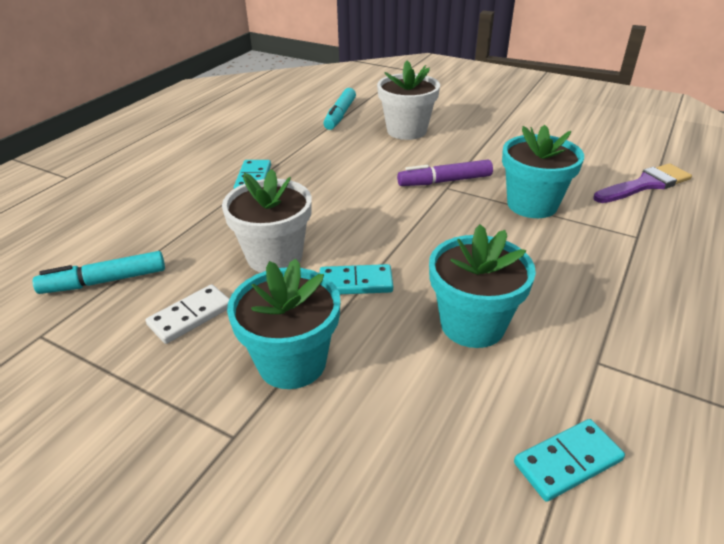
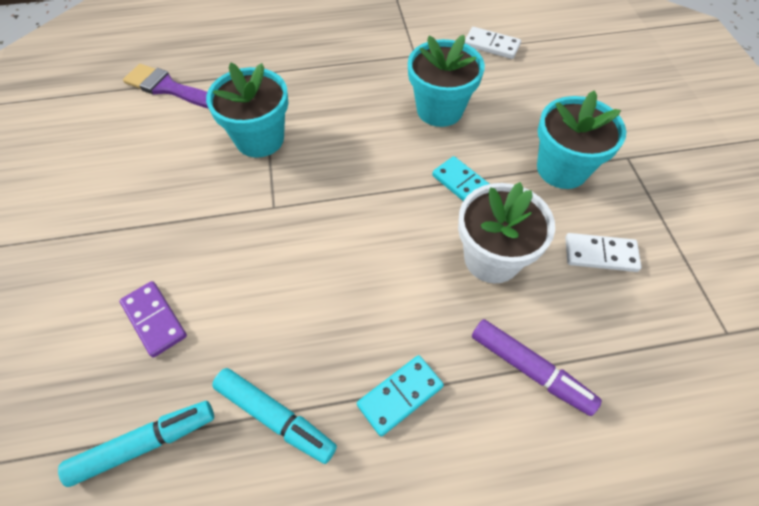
camera: 130 degrees left, 20 degrees up
turquoise marker [33,251,165,294] -> turquoise marker moved to [212,368,337,464]
white flower pot [377,60,440,140] -> purple domino [119,281,187,358]
purple marker [397,160,493,186] -> purple marker moved to [472,319,602,416]
turquoise domino [514,419,625,502] -> white domino [465,27,521,59]

